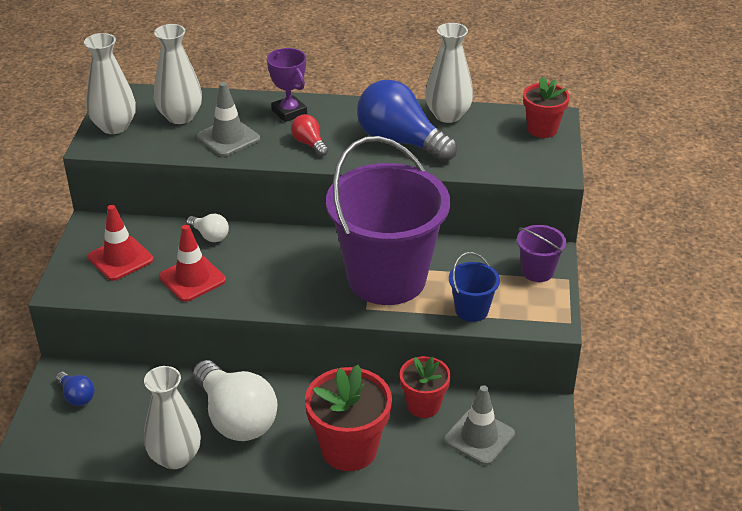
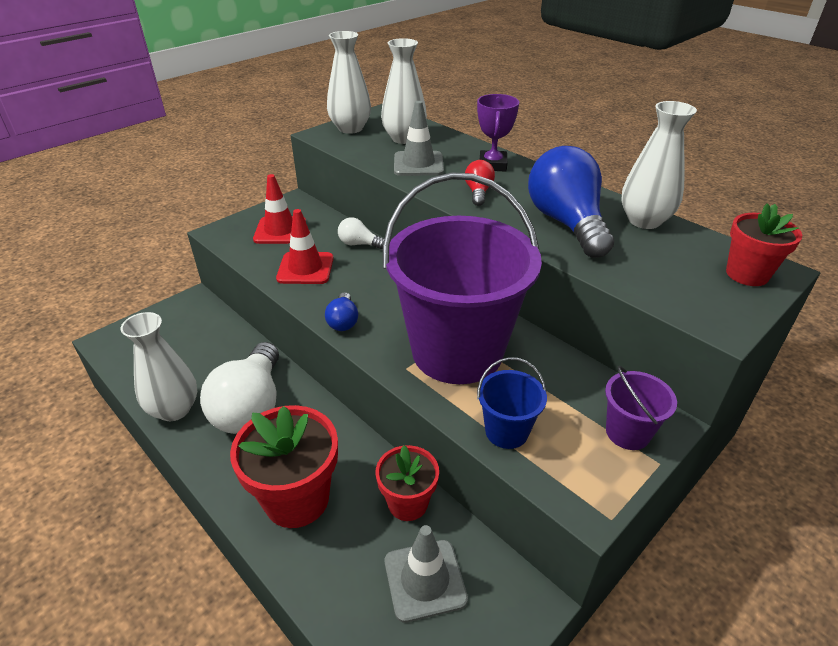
camera: 40 degrees right, 0 degrees up
blue light bulb [56,372,95,406] -> blue light bulb moved to [325,292,358,331]
white light bulb [186,214,229,242] -> white light bulb turned 120 degrees clockwise [338,217,384,249]

